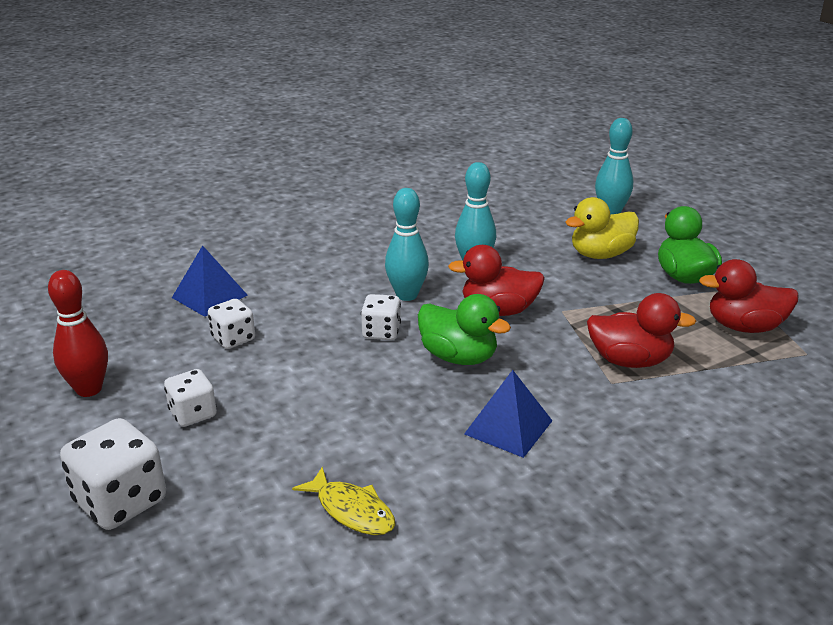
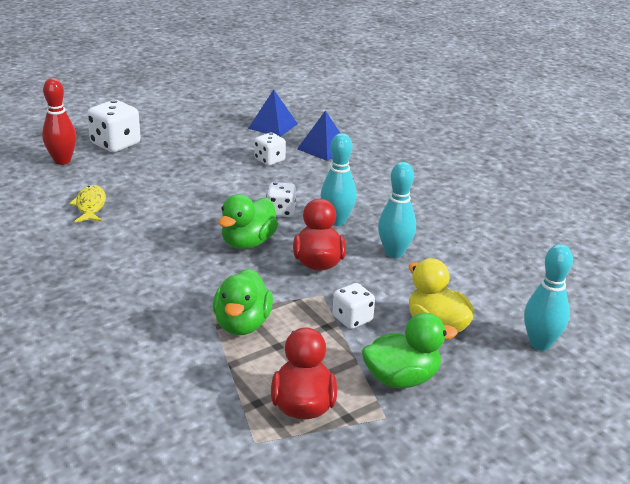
camera: 85 degrees right, 0 degrees up
red bowling pin [48,270,108,397] -> red bowling pin moved to [42,78,76,165]
white dice [164,369,217,427] -> white dice moved to [333,283,375,329]
yellow fish [292,466,395,535] -> yellow fish turned 135 degrees clockwise [69,185,106,223]
blue pyramid [464,370,553,458] -> blue pyramid moved to [248,89,298,137]
red duck [587,293,696,368] -> green duck [213,269,273,335]

